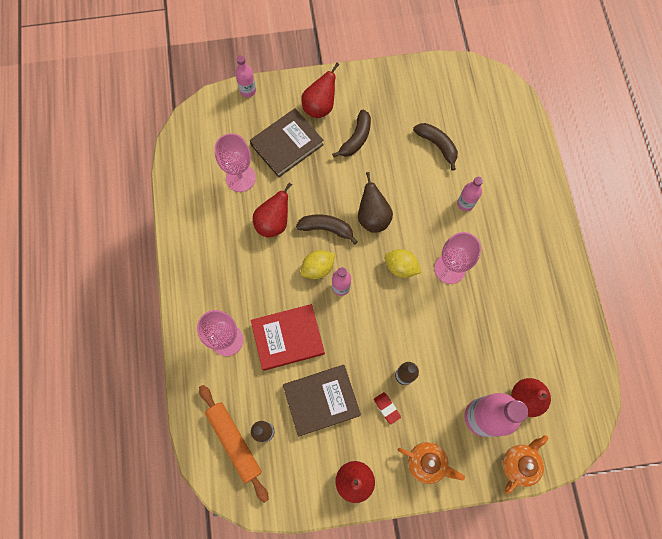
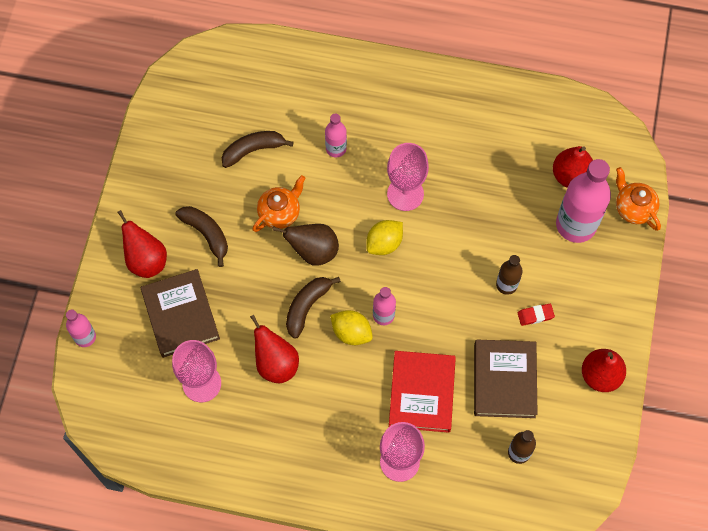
camera: 70 degrees left, 5 degrees down
orange rolling pin [199,385,269,503] -> none
yellow lemon [301,250,335,279] -> yellow lemon turned 45 degrees counterclockwise [330,310,373,345]
orange teapot [398,442,465,484] -> orange teapot moved to [252,175,305,232]

